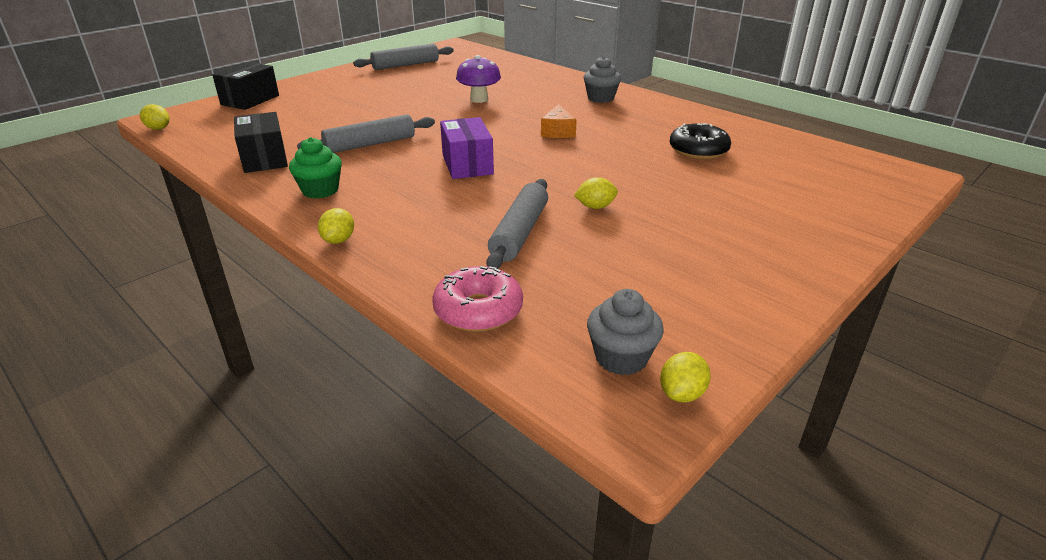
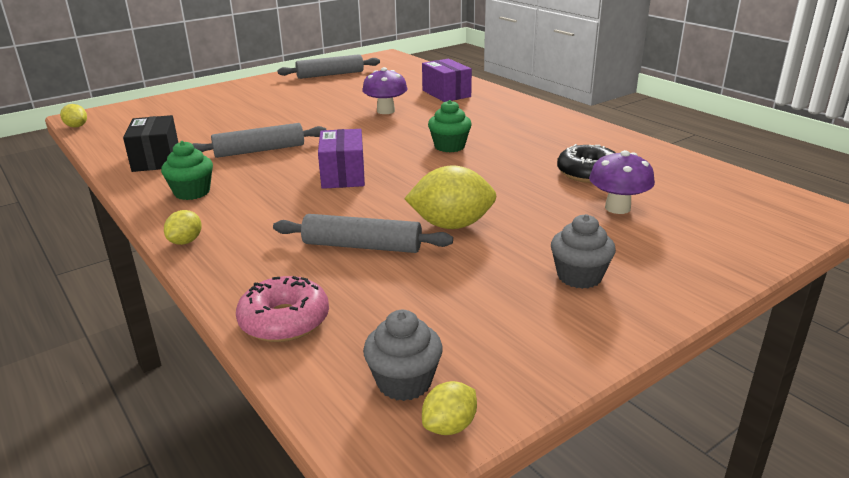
camera: 10 degrees right, 5 degrees down
black box [212,62,279,110] -> none
grey rolling pin [486,179,548,269] -> grey rolling pin turned 75 degrees clockwise [273,214,453,253]
orange cheese [541,104,577,138] -> green cupcake [428,100,472,152]
yellow lemon [574,177,618,209] -> yellow lemon [404,165,497,229], size x1.93
grey cupcake [584,56,621,103] -> grey cupcake moved to [551,214,616,289]
none -> purple box [422,59,472,102]
none -> purple mushroom [589,150,655,214]

